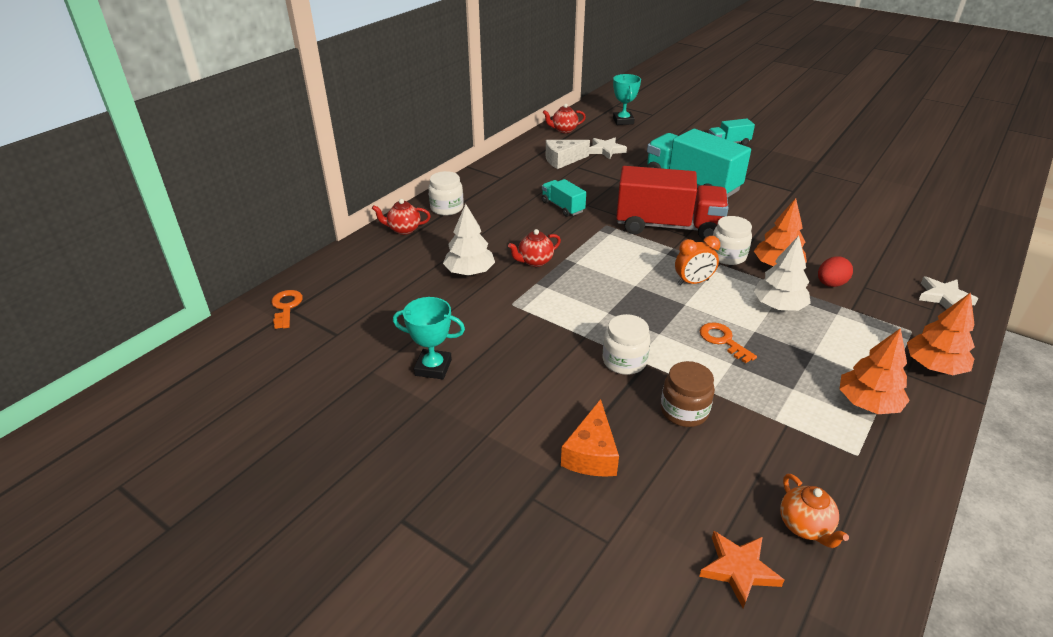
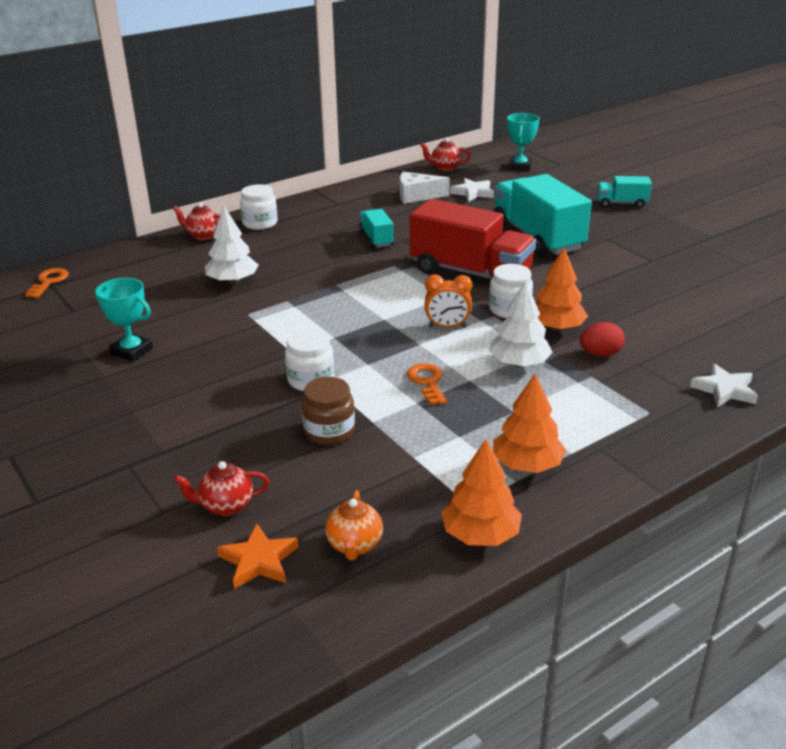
camera: 20 degrees right, 5 degrees down
red teapot [508,229,561,267] -> red teapot moved to [174,461,270,516]
orange cheese [561,399,619,477] -> none
orange tree [907,292,975,375] -> orange tree moved to [441,439,522,546]

